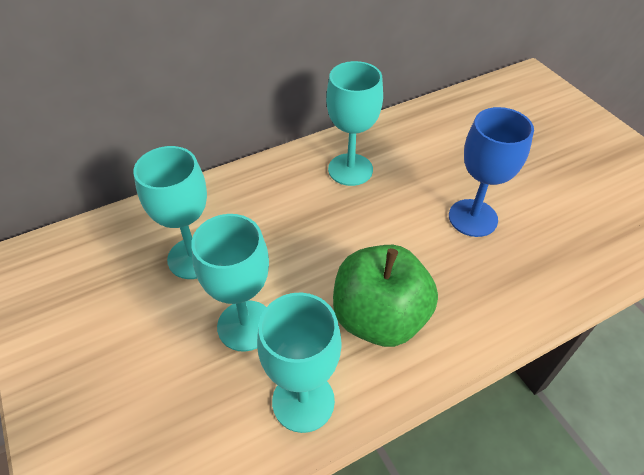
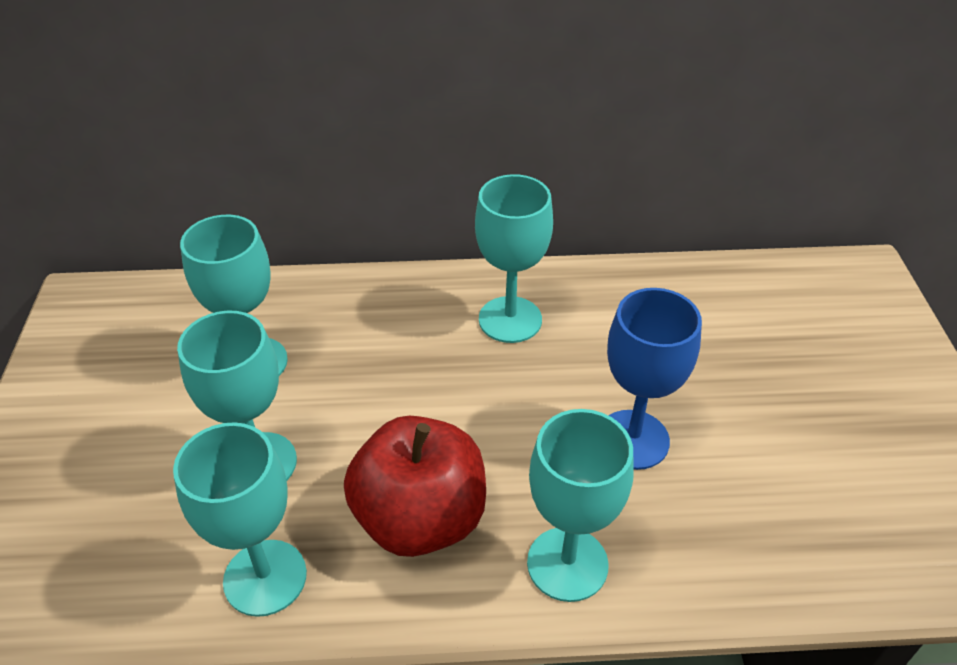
camera: 25 degrees right, 5 degrees down
green apple [333,245,438,347] -> red apple [344,415,486,557]
none -> turquoise goblet [527,409,634,602]

